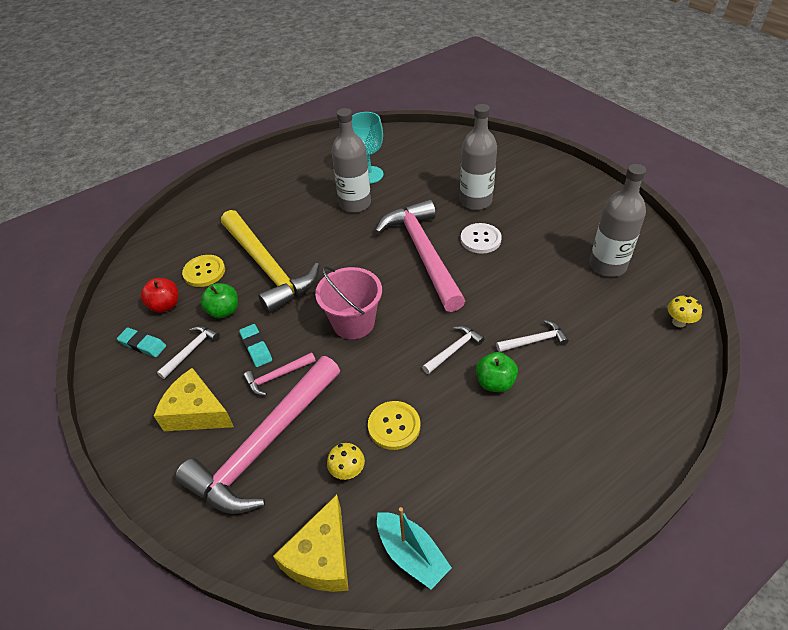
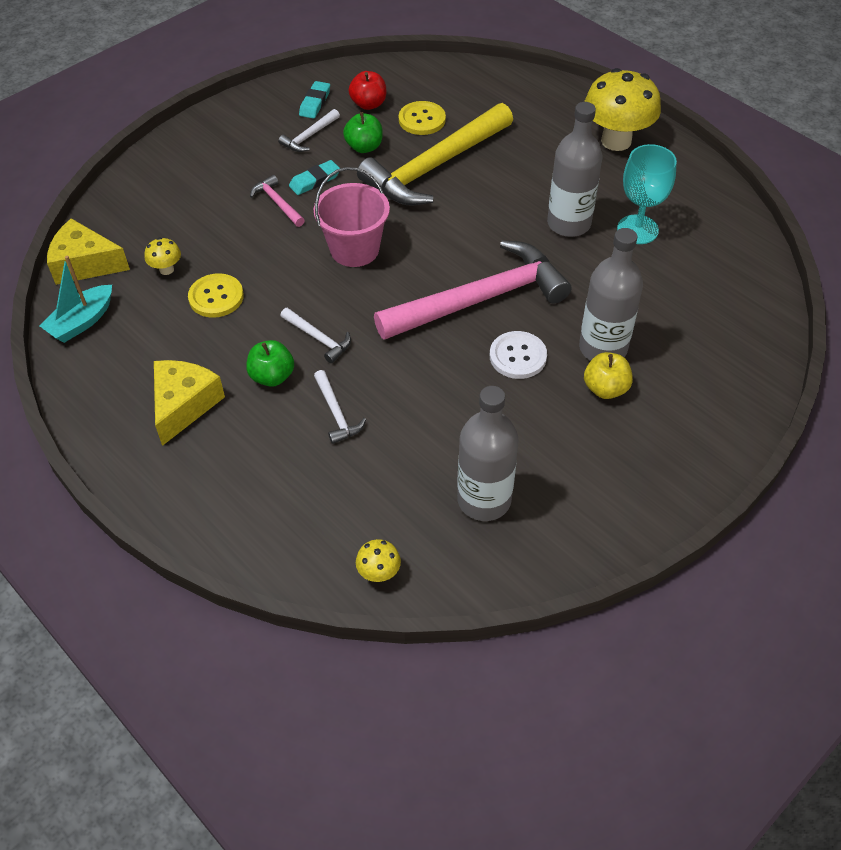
camera: 80 degrees right, 5 degrees up
yellow cheese [154,368,234,431] -> yellow cheese moved to [154,360,225,446]
white hammer [157,326,220,379] -> white hammer turned 105 degrees clockwise [278,109,340,152]
pink hammer [175,356,340,514] -> none
none -> yellow mushroom [584,68,661,151]
none -> yellow apple [584,352,633,399]

